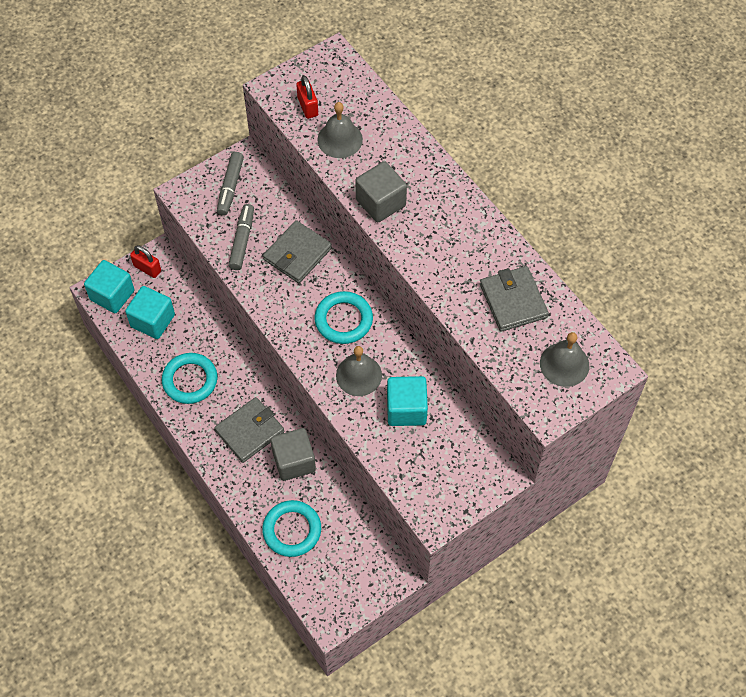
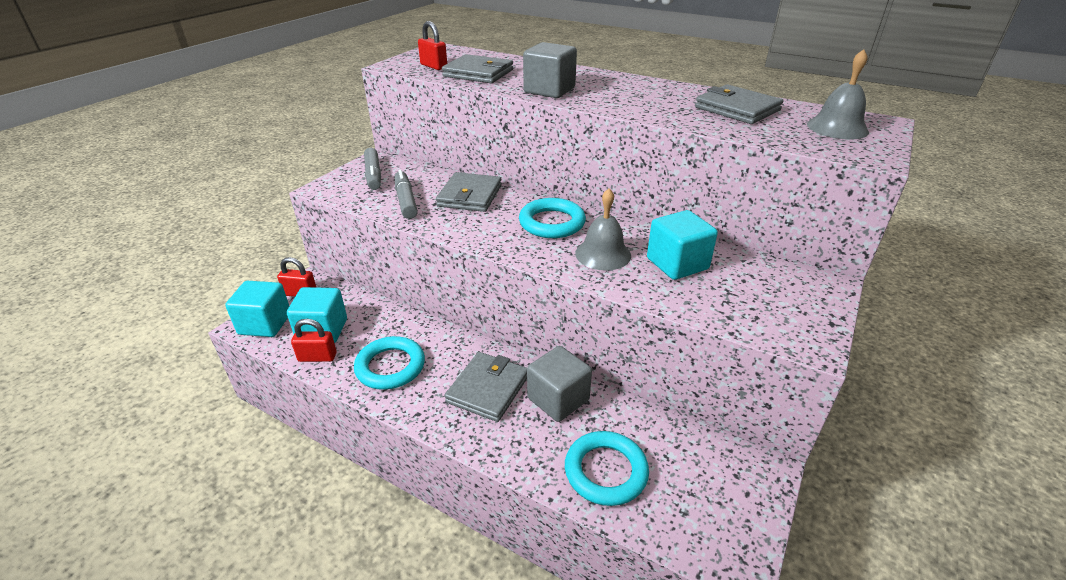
camera: 25 degrees left, 25 degrees down
grey bell [317,102,363,158] -> grey wallet [442,54,513,83]
none -> red padlock [291,319,337,362]

